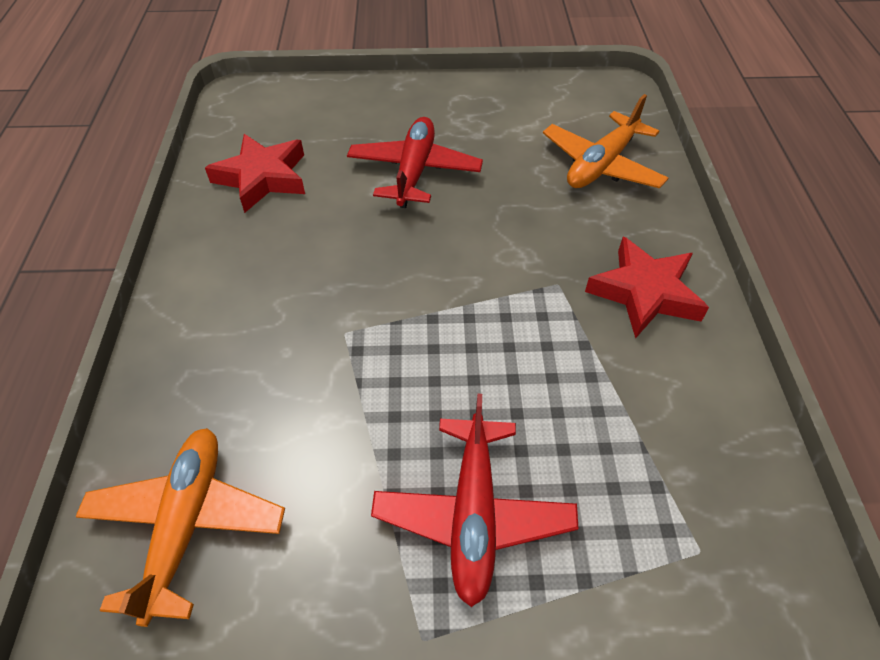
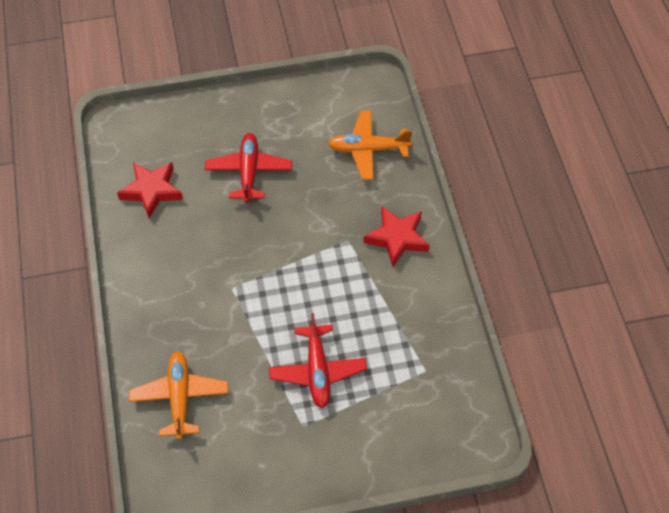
camera: 10 degrees left, 5 degrees up
orange plane [543,94,668,188] -> orange plane turned 60 degrees clockwise [328,110,413,180]

